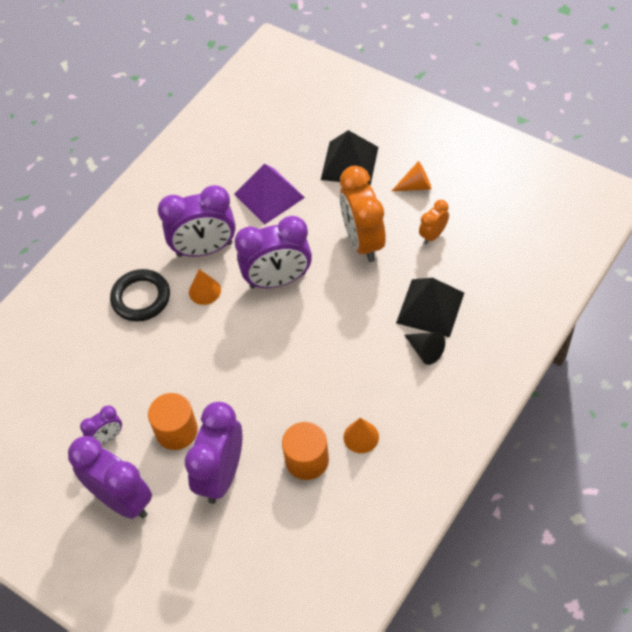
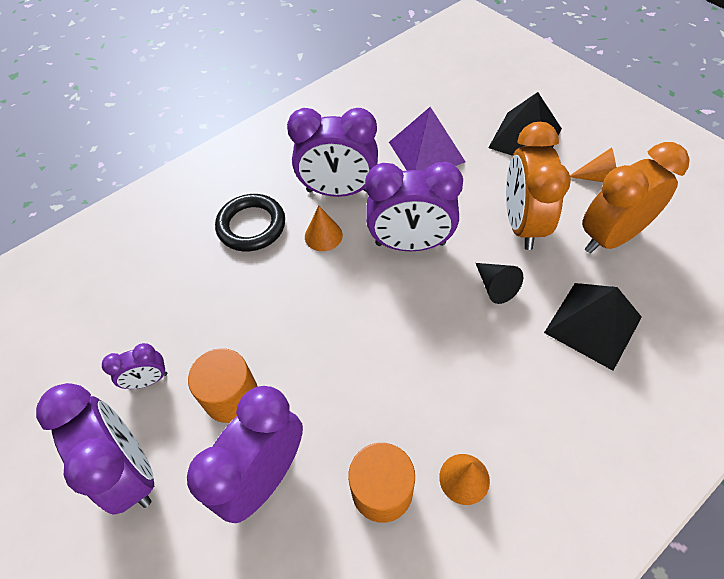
camera: 15 degrees right, 0 degrees up
black cone [405,332,445,365] -> black cone moved to [476,263,523,304]
orange clock [419,200,449,244] -> orange clock [582,142,690,253], size x2.01

